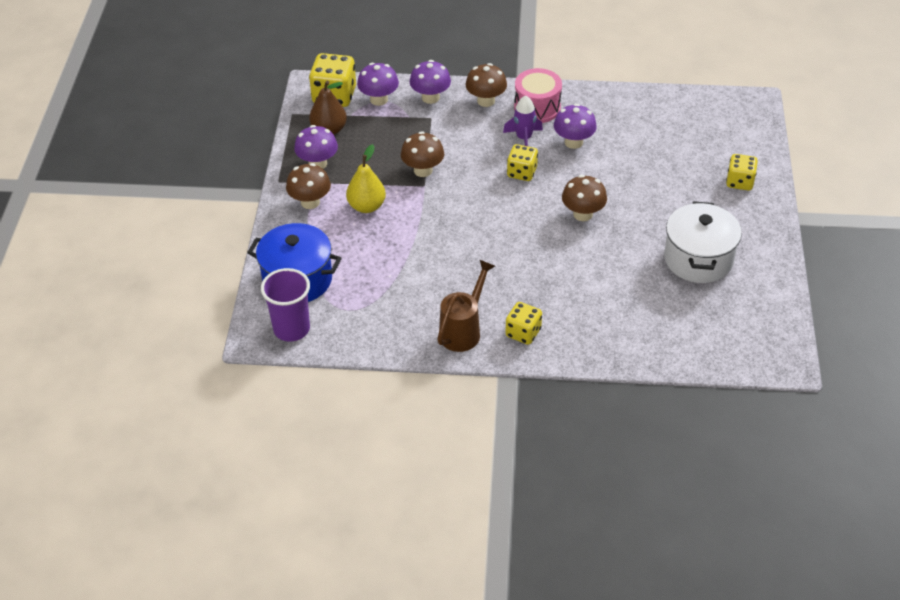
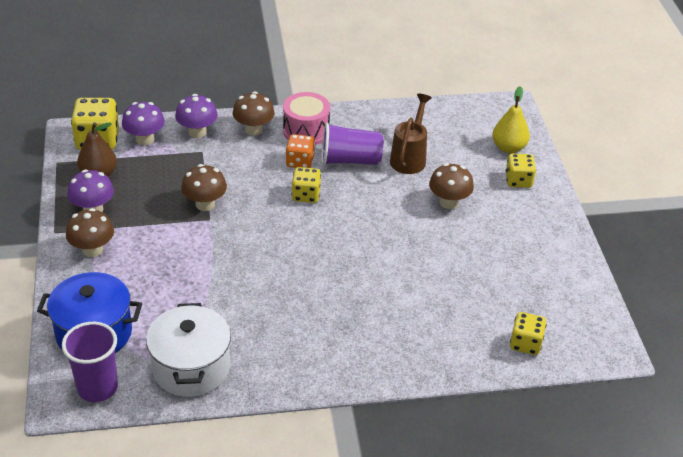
camera: 15 degrees left, 5 degrees down
yellow pear [346,144,386,213] -> yellow pear moved to [492,86,530,153]
brown watering can [437,259,495,352] -> brown watering can moved to [390,94,432,174]
purple rocket [503,96,543,146] -> orange dice [286,134,315,168]
yellow dice [505,302,542,345] -> yellow dice moved to [510,312,547,355]
purple mushroom [554,104,597,149] -> purple cup [322,123,383,165]
brown mushroom [562,175,607,221] -> brown mushroom moved to [429,163,474,209]
white pot [664,201,742,283] -> white pot moved to [146,303,231,397]

